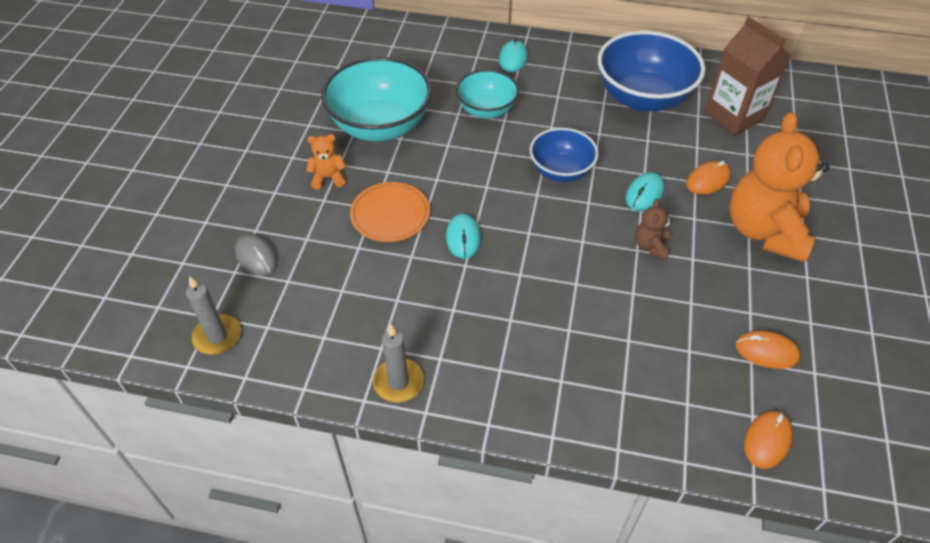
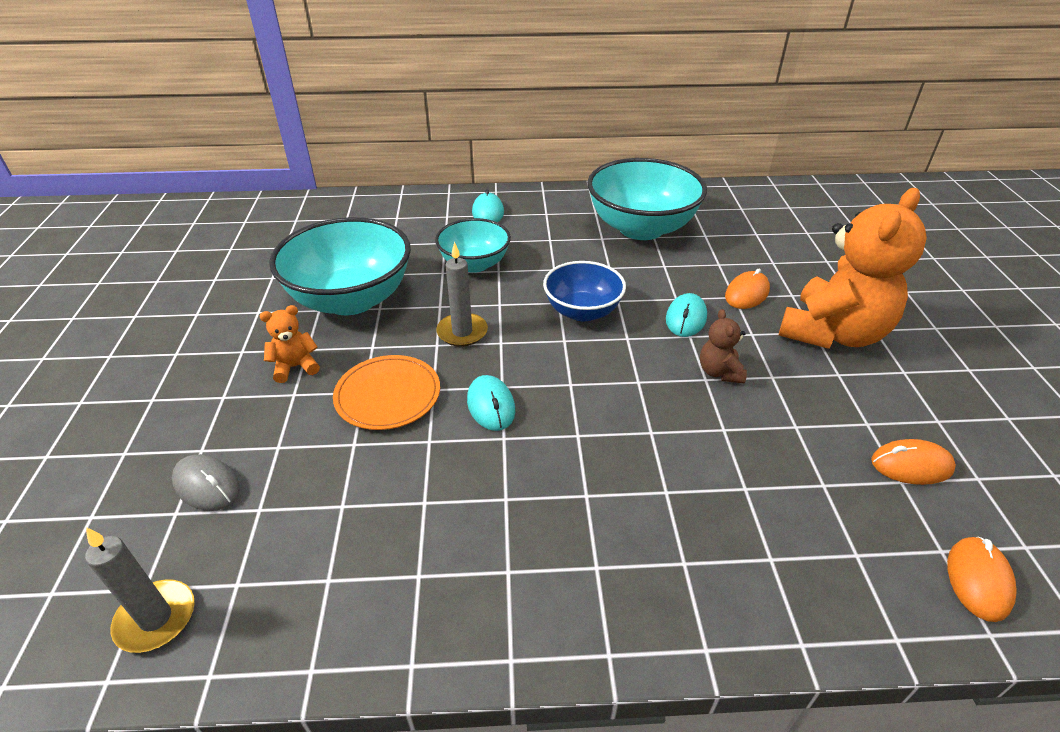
camera: 15 degrees left, 10 degrees down
grey candle [373,325,424,403] -> grey candle moved to [436,242,488,347]
blue bowl [598,31,705,112] -> turquoise bowl [587,158,707,240]
brown carton [705,16,790,135] -> none
orange teddy bear [729,112,829,262] -> orange teddy bear turned 135 degrees counterclockwise [779,188,927,349]

